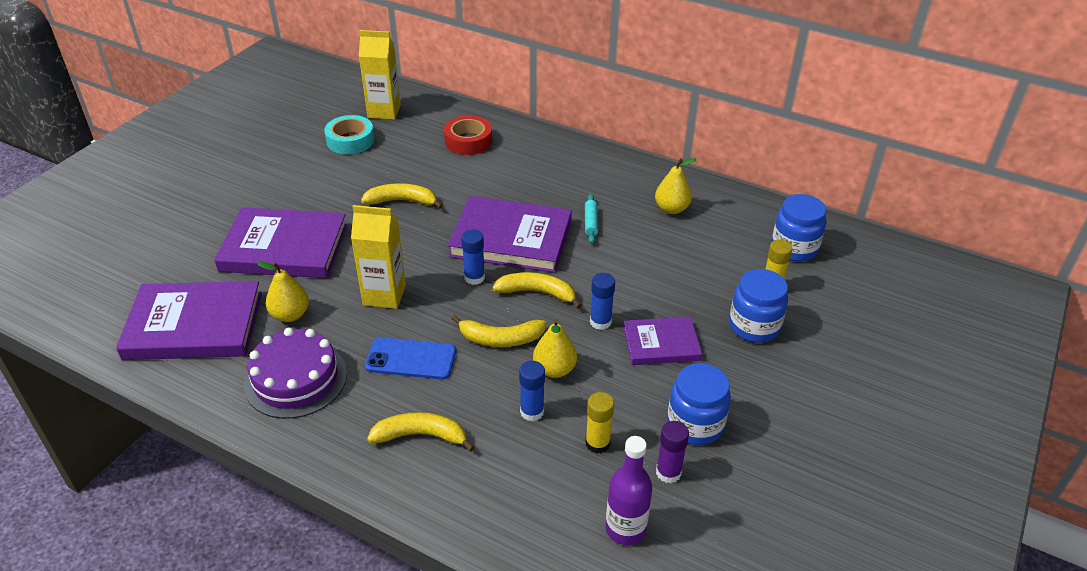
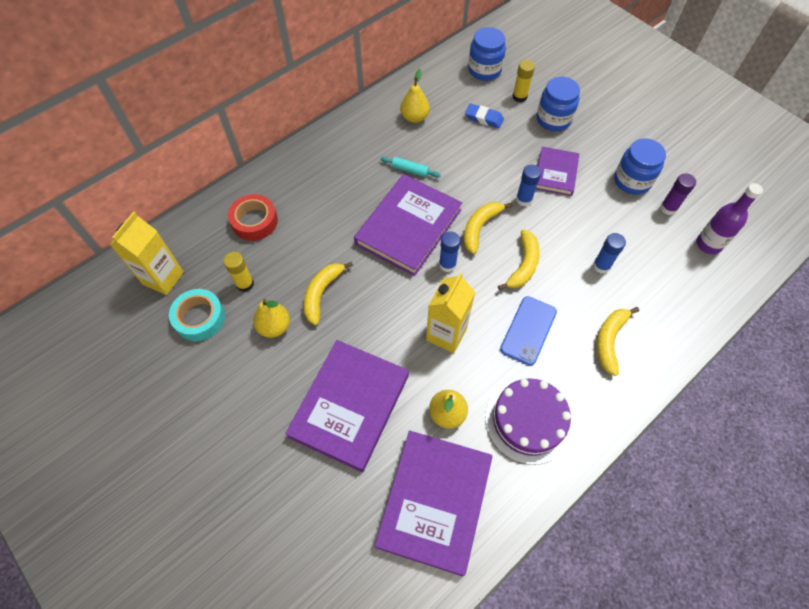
camera: 70 degrees left, 20 degrees up
yellow pear [533,319,577,378] -> yellow pear moved to [253,299,290,338]
yellow glue stick [585,392,614,454] -> yellow glue stick moved to [223,252,254,292]
none -> blue eraser [465,103,504,128]

